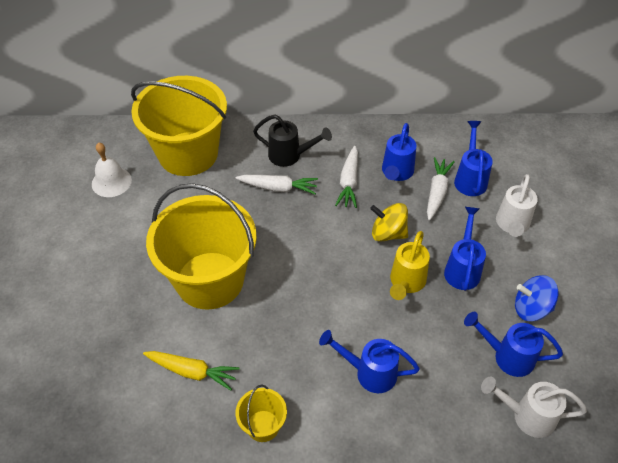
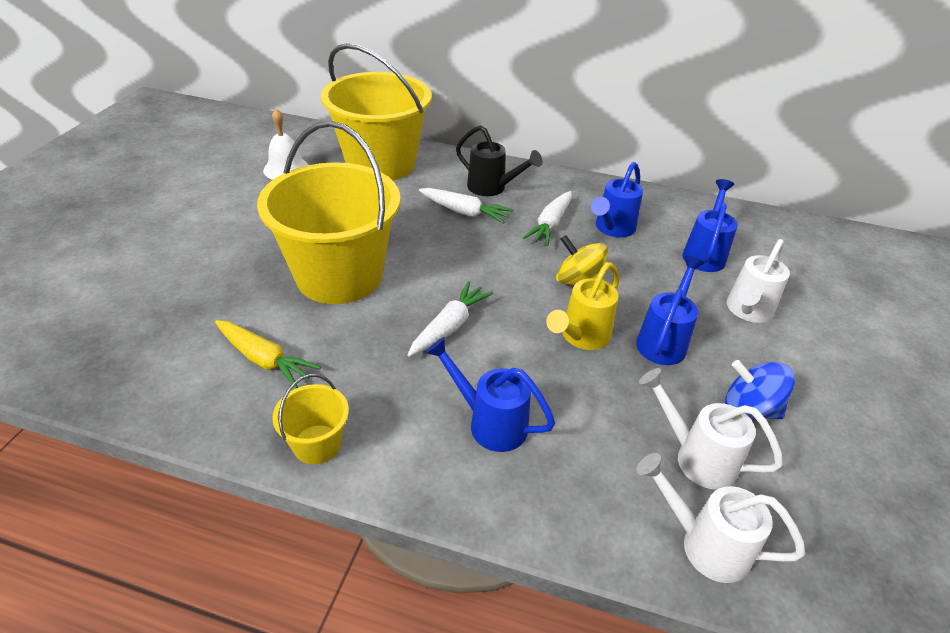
camera: 15 degrees right, 10 degrees down
white carrot [427,157,455,221] -> white carrot moved to [407,281,494,357]
blue watering can [464,312,563,377] -> white watering can [639,368,783,490]

